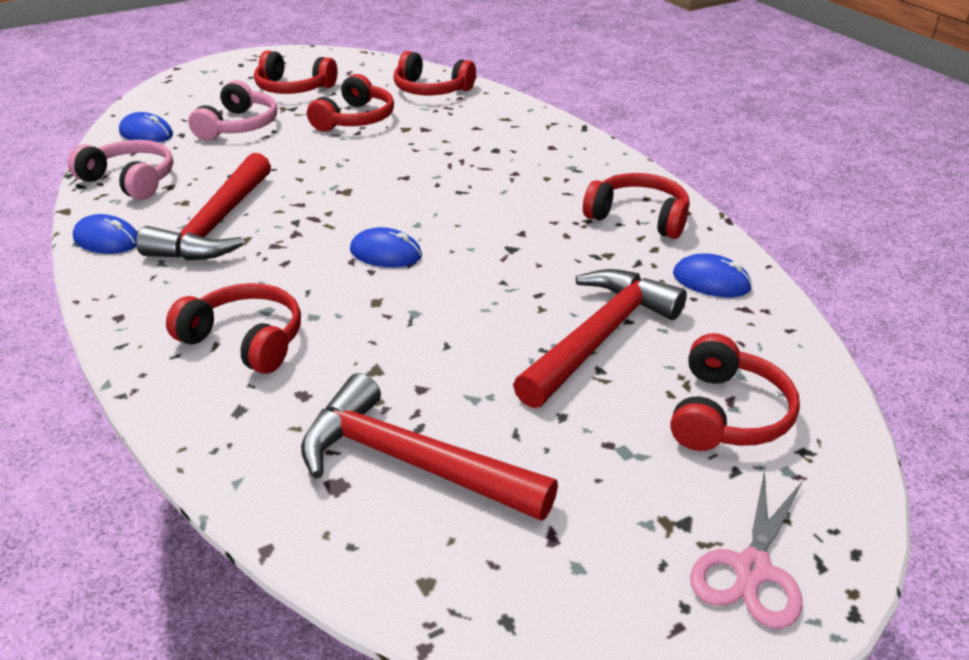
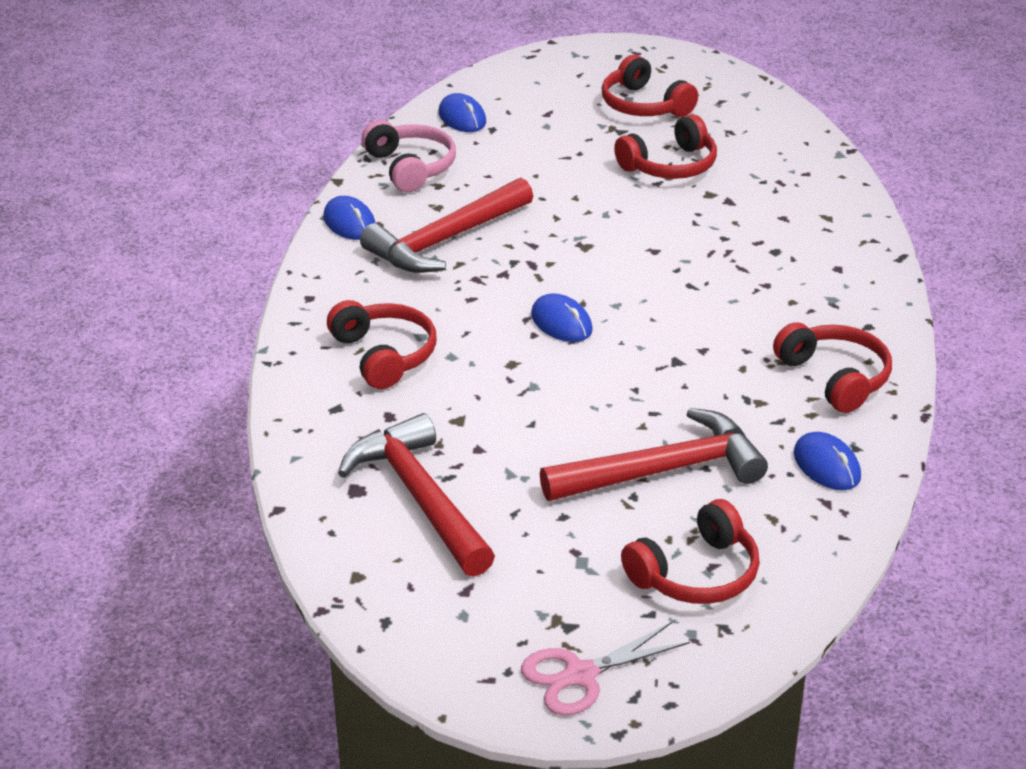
camera: 35 degrees right, 0 degrees up
pink headphones [188,80,277,141] -> none
red headphones [394,51,476,95] -> none

